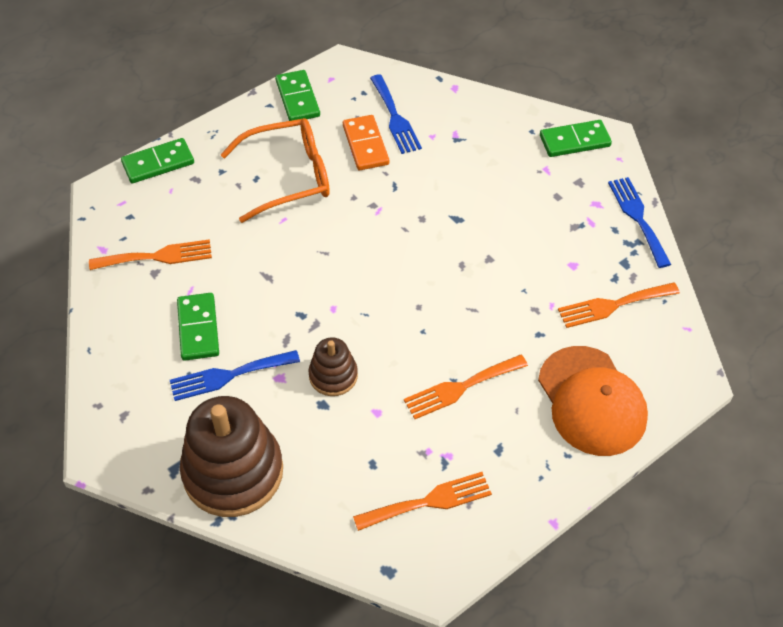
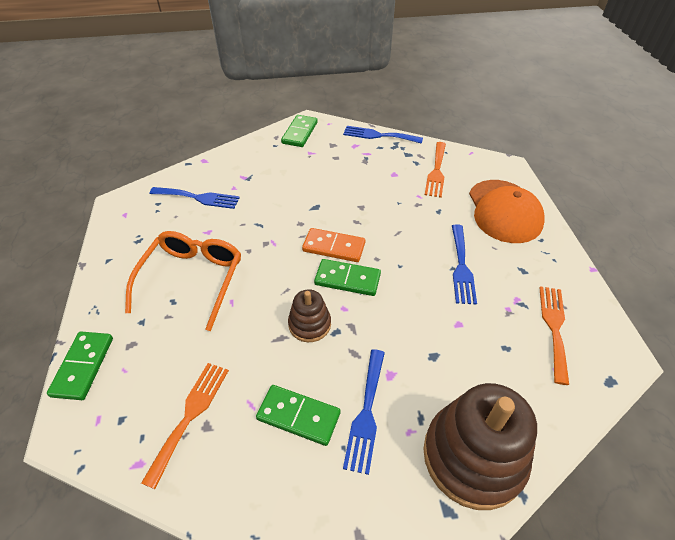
camera: 60 degrees left, 5 degrees down
green domino [275,70,320,121] -> green domino moved to [314,259,381,296]
brown stacking toy [309,337,358,396] -> brown stacking toy moved to [288,289,331,342]
orange domino [343,115,389,170] -> orange domino moved to [302,228,365,262]
orange fork [404,355,528,419] -> blue fork [452,224,477,305]
orange cap [538,346,648,456] -> orange cap turned 75 degrees clockwise [469,180,545,243]

